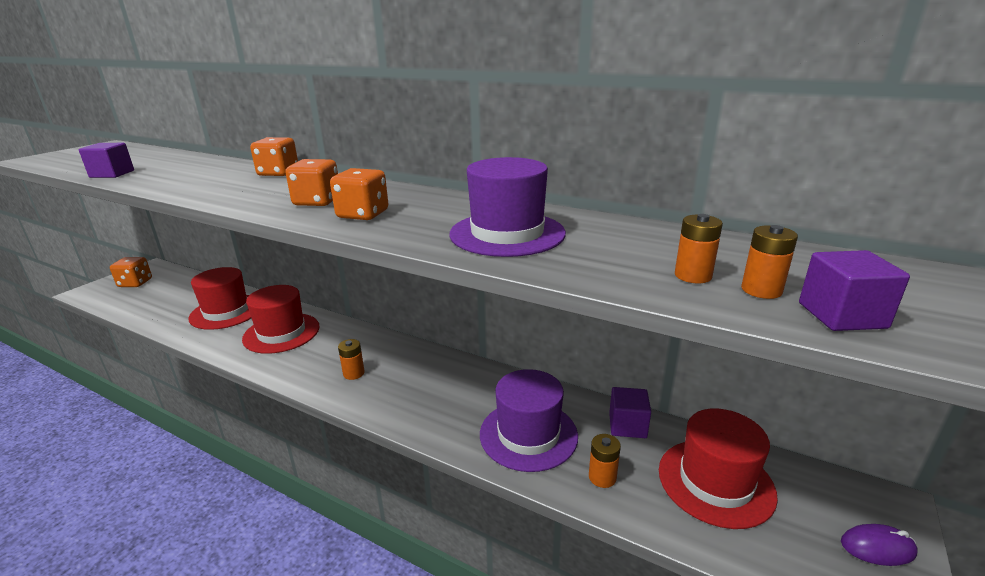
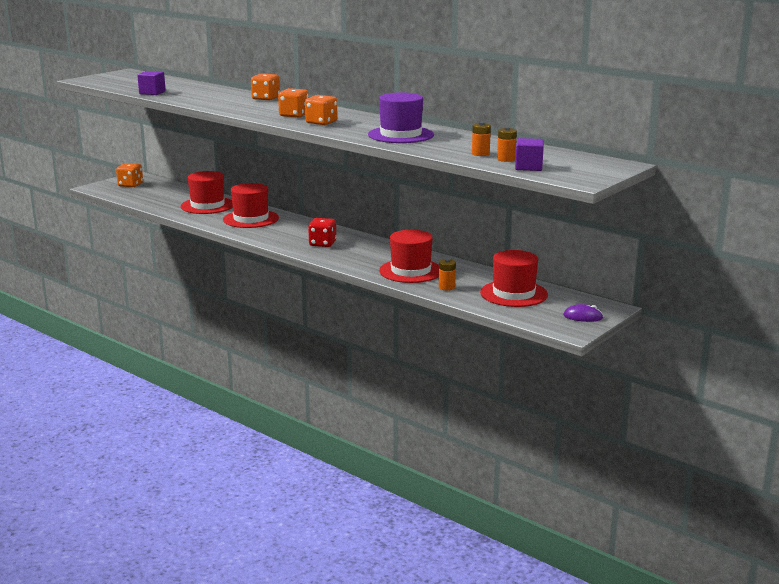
camera: 10 degrees right, 5 degrees down
orange battery [338,339,365,380] -> none
purple hat [480,369,578,472] -> red hat [379,230,439,283]
purple cube [609,387,651,438] -> none
none -> red dice [308,218,337,247]

